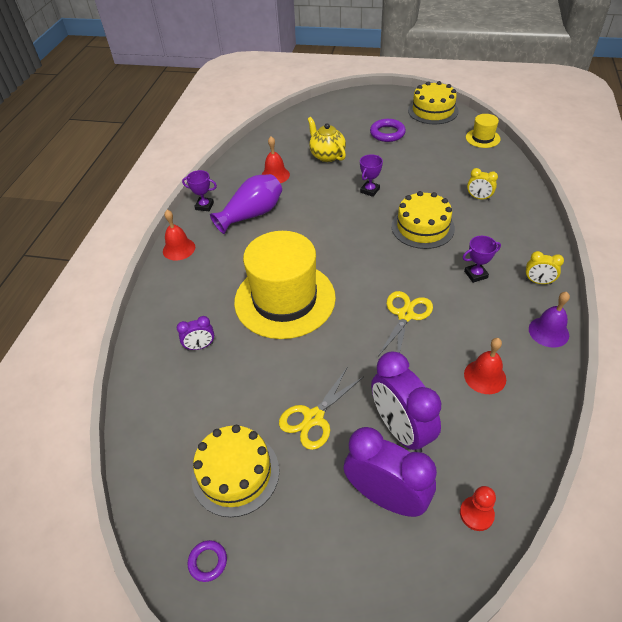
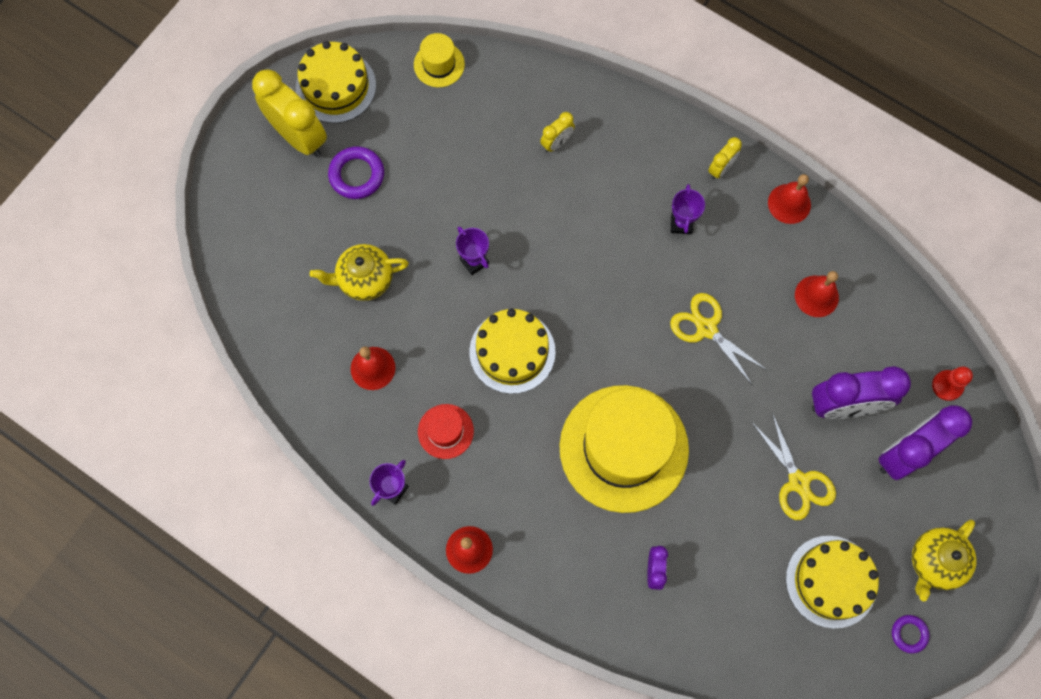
camera: 70 degrees left, 25 degrees up
purple vase [210,174,282,234] -> red hat [418,404,474,459]
yellow cake [392,191,455,249] -> yellow cake moved to [469,309,556,394]
purple bell [529,292,570,348] -> red bell [768,174,811,224]
none -> yellow clock [252,69,327,157]
none -> yellow teapot [912,520,977,602]

